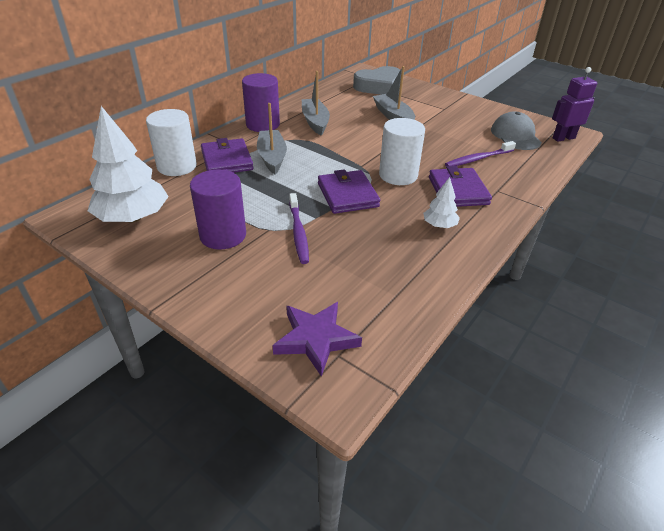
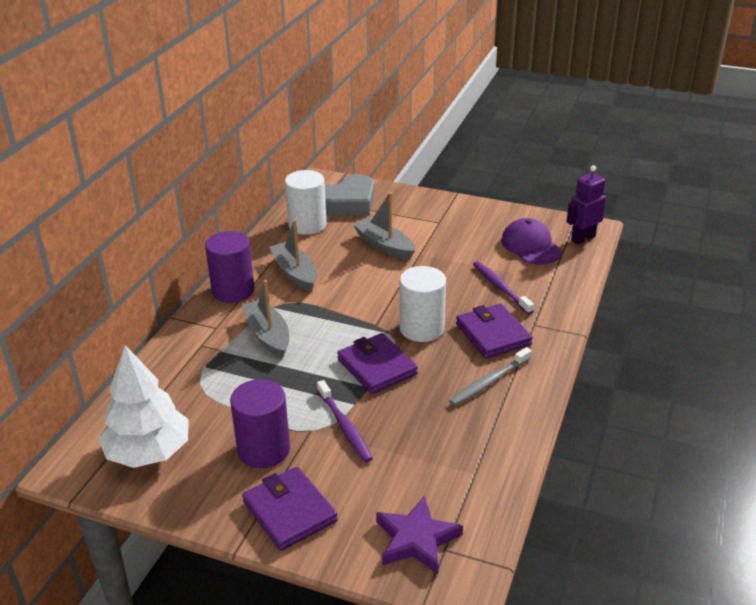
camera: 15 degrees left, 5 degrees down
white cylinder [146,109,197,176] -> white cylinder moved to [285,170,327,235]
purple wallet [201,138,254,173] -> purple wallet moved to [242,467,338,551]
white tree [423,177,460,228] -> grey toothbrush [449,347,532,406]
purple toothbrush [445,141,516,166] -> purple toothbrush turned 105 degrees clockwise [473,261,534,314]
grey cap [491,111,542,150] -> purple cap [501,218,562,265]

